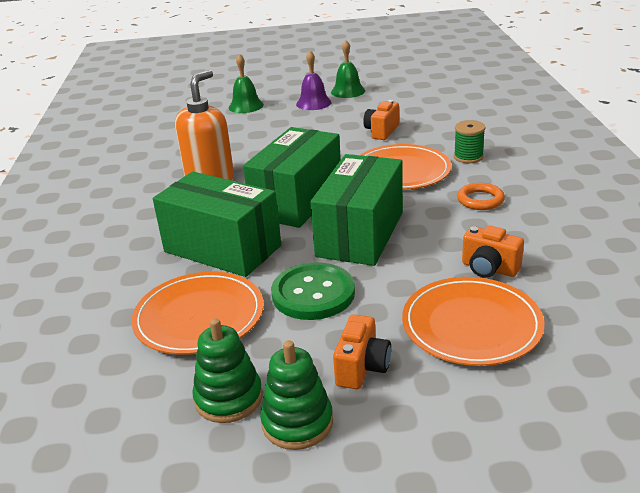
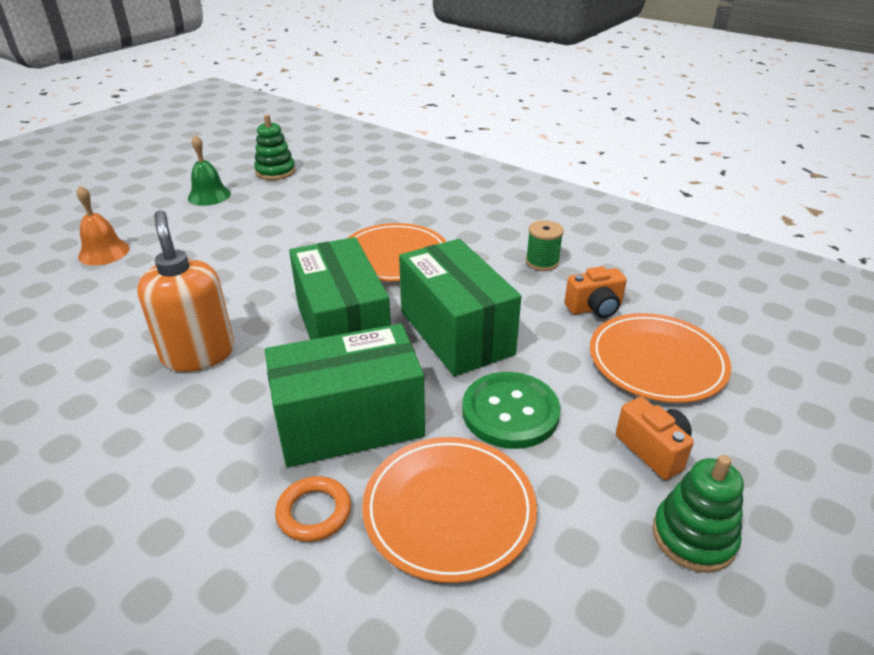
camera: 50 degrees left, 5 degrees up
green stacking toy [192,318,263,423] -> green stacking toy moved to [254,114,296,180]
green bell [229,54,264,113] -> orange bell [76,186,130,265]
purple bell [296,51,331,110] -> none
orange camera [363,100,399,140] -> none
green spool [454,120,485,163] -> green spool moved to [526,220,564,271]
orange ring [457,183,505,210] -> orange ring moved to [275,476,351,542]

